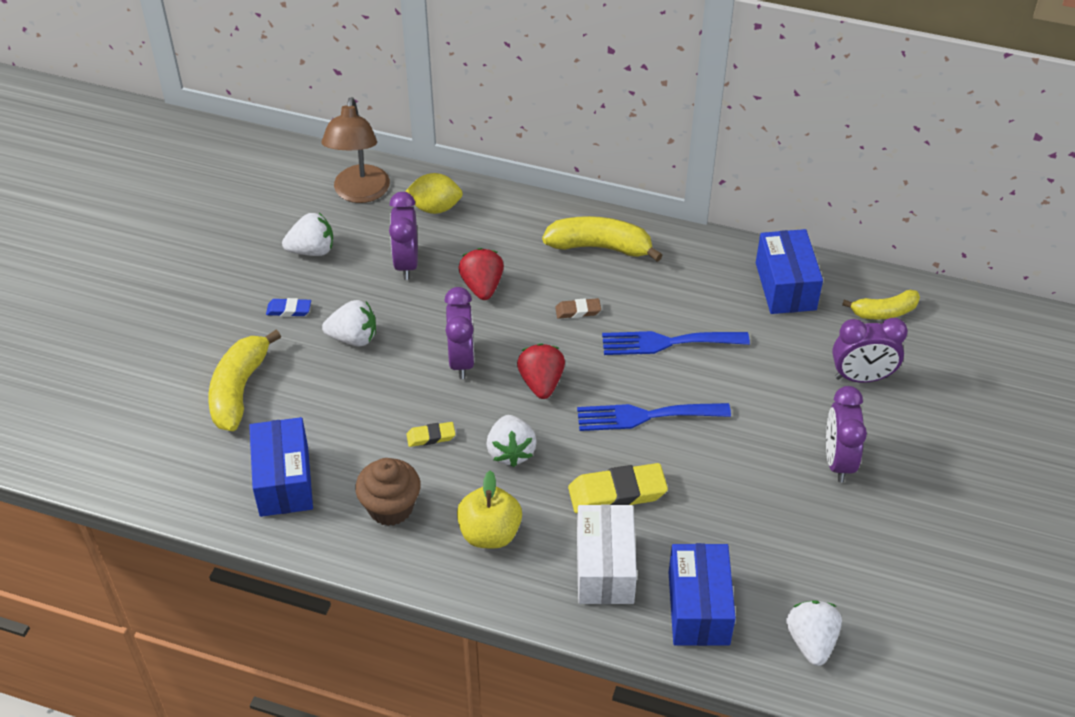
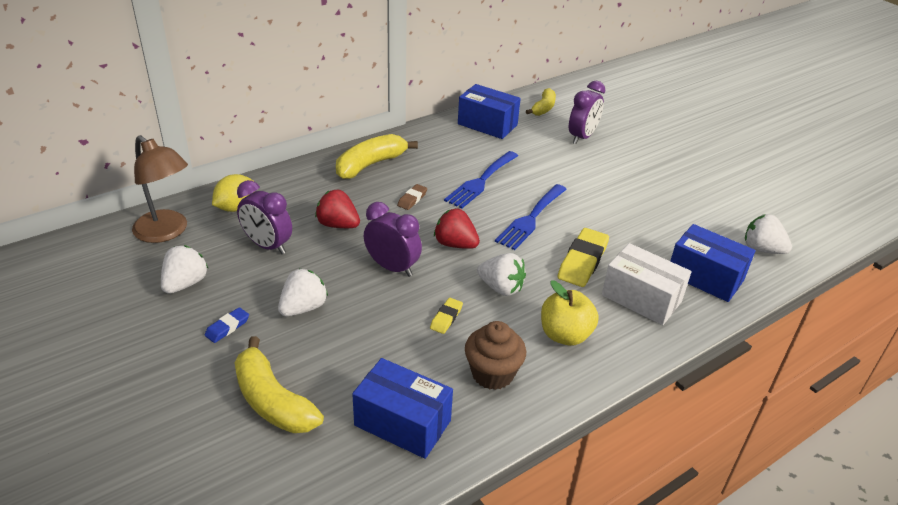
camera: 55 degrees left, 10 degrees down
purple clock [826,386,867,483] -> none

